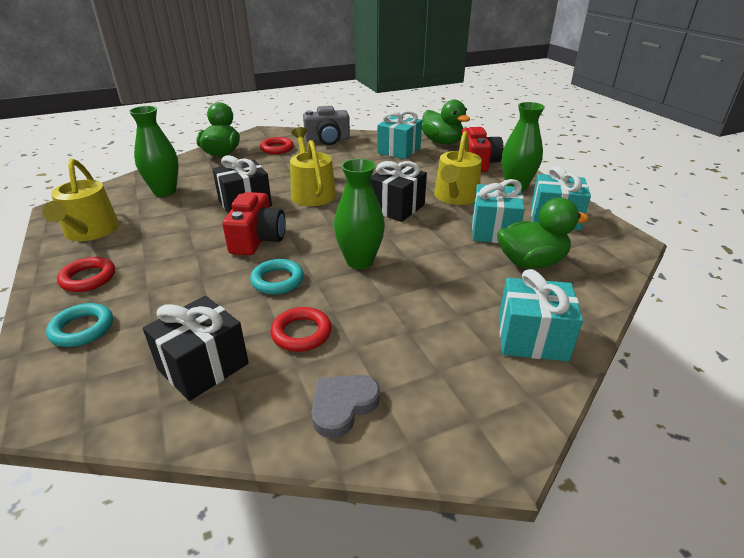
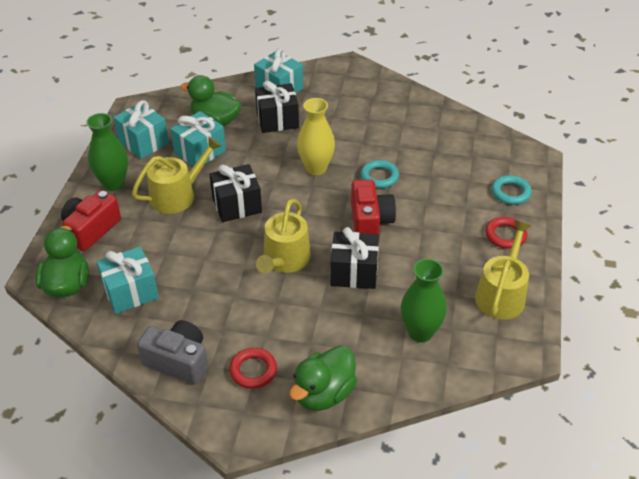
camera: 145 degrees left, 10 degrees up
black gift [143,296,249,401] -> black gift moved to [255,81,299,133]
red camera [222,192,286,255] -> red camera turned 135 degrees clockwise [351,180,396,235]
red ring [270,307,332,352] -> none
grey heart [311,375,380,438] -> none
green vase [334,159,385,269] -> yellow vase [297,98,335,175]

